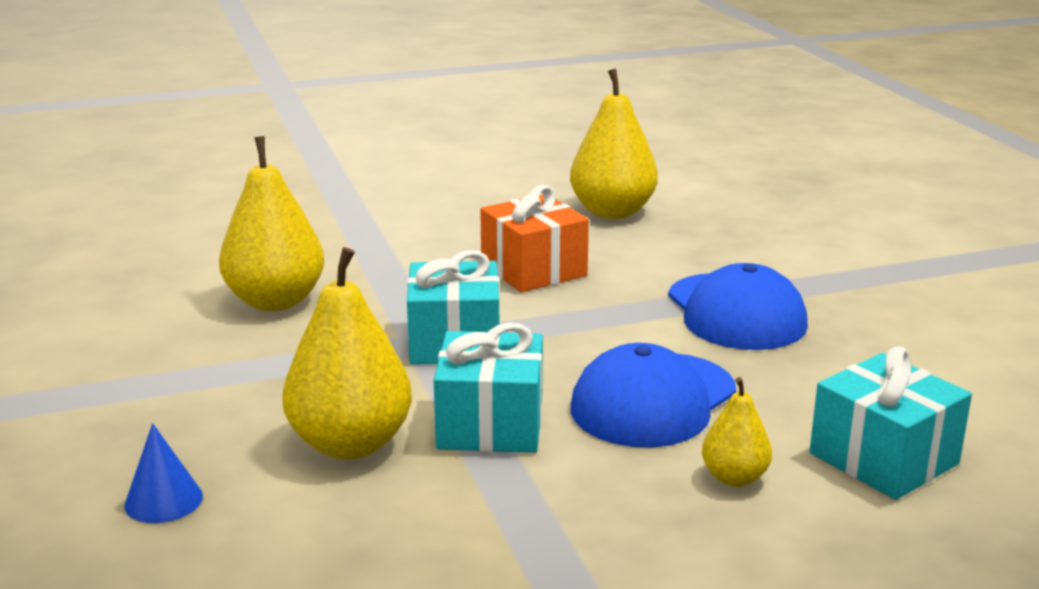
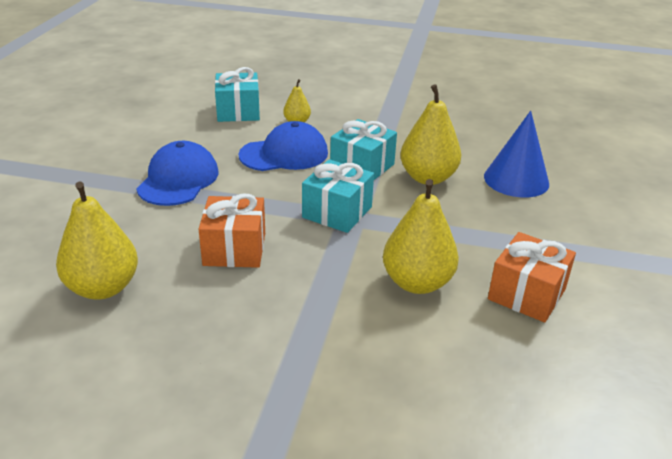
camera: 150 degrees left, 10 degrees up
blue cone [124,423,203,523] -> blue cone [484,111,549,197], size x1.94
none -> orange gift [488,232,576,323]

